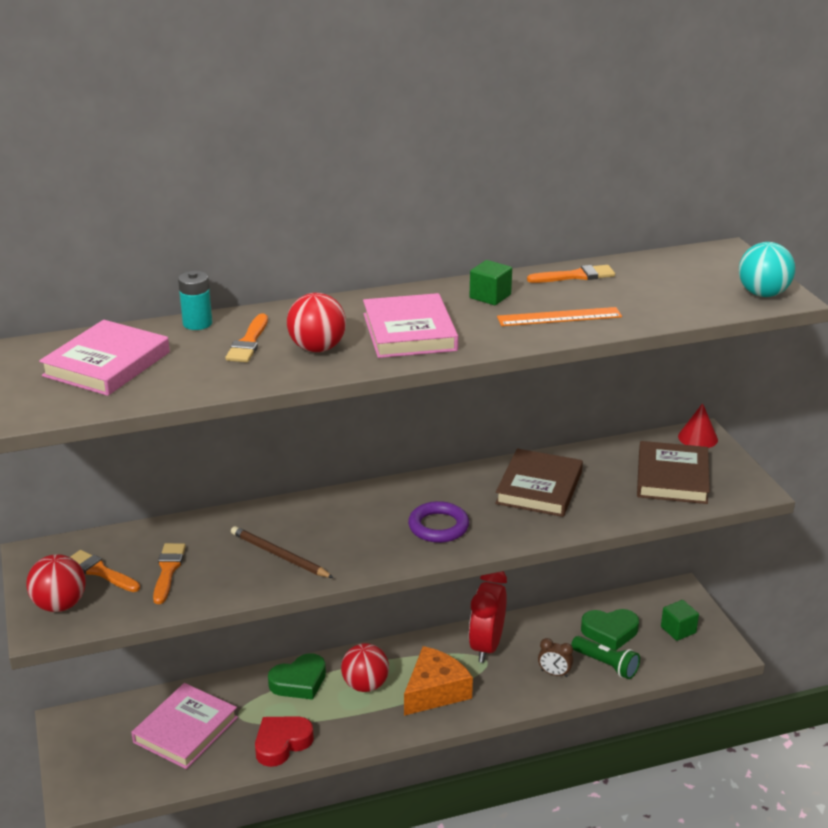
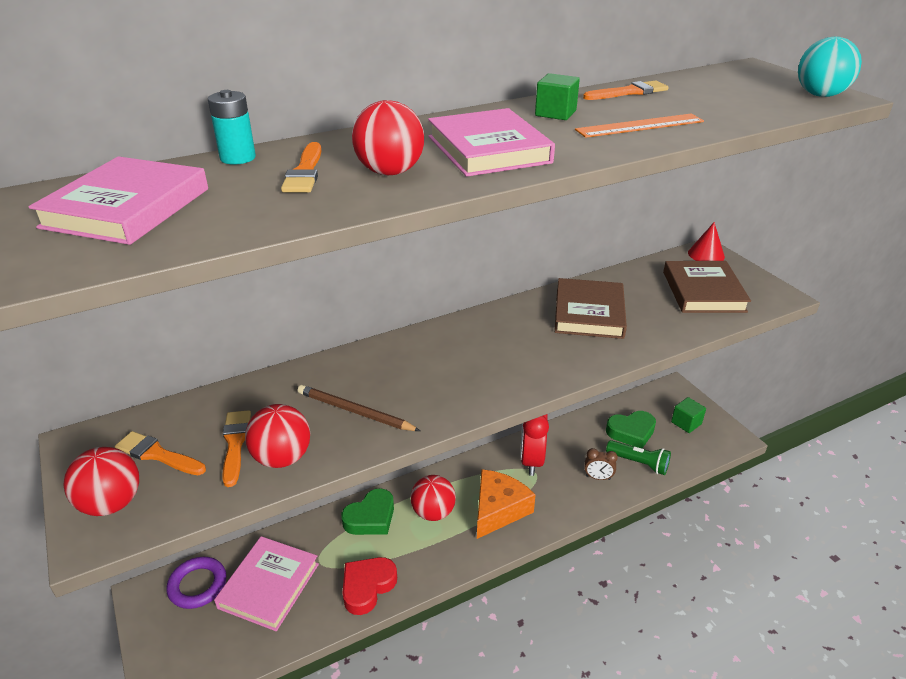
camera: 10 degrees left, 5 degrees up
purple ring [408,501,469,543] -> purple ring moved to [167,557,226,609]
none -> red ball [245,404,310,468]

